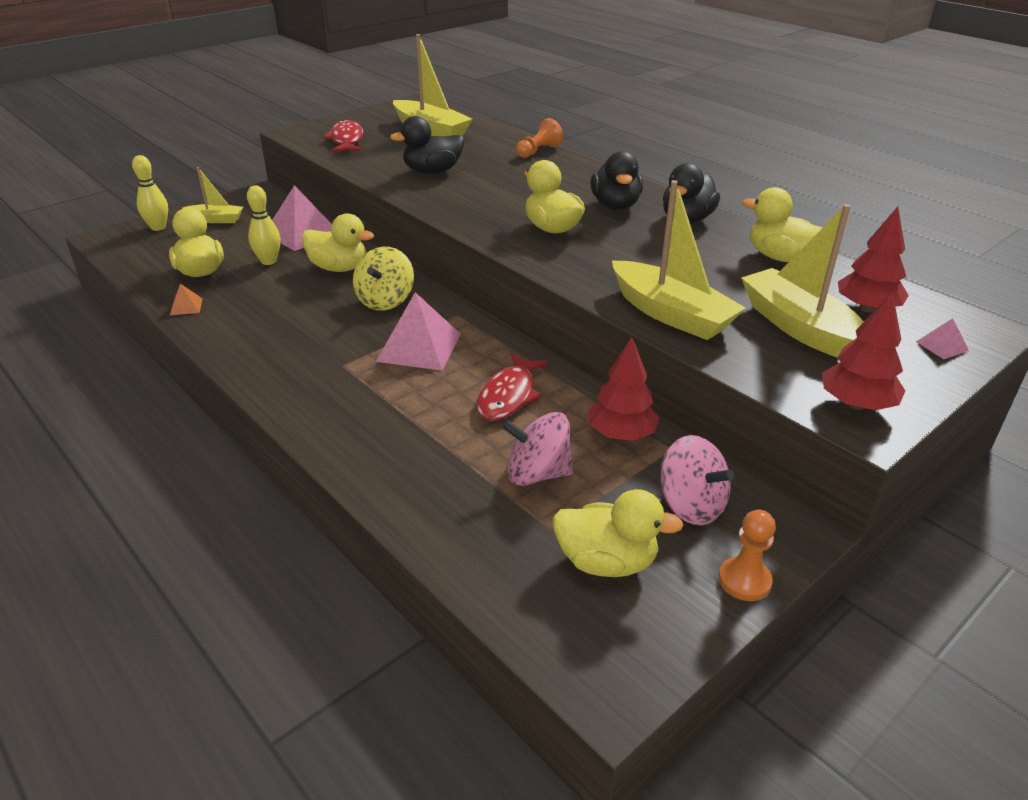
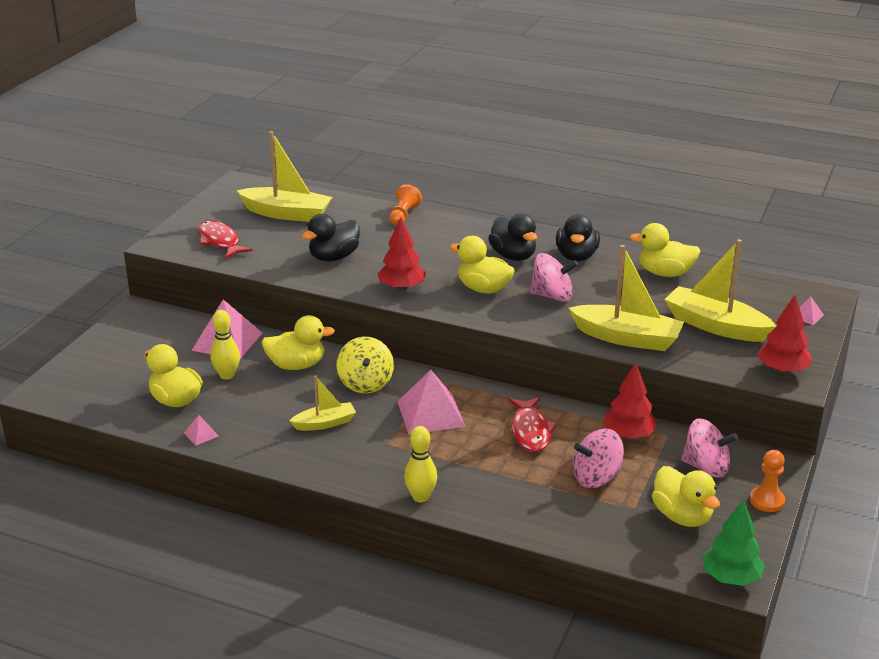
camera: 25 degrees left, 5 degrees down
yellow bowling pin [132,155,168,231] -> yellow bowling pin moved to [404,426,437,503]
orange pyramid [170,284,203,315] -> pink pyramid [184,415,219,446]
yellow boat [182,167,243,223] -> yellow boat moved to [290,375,356,431]
yellow duck [552,489,684,577] -> yellow duck turned 75 degrees clockwise [652,466,720,527]
red tree [838,207,909,313] -> red tree moved to [377,217,426,291]
none -> pink spinning top [530,253,578,302]
none -> green tree [702,500,765,586]

